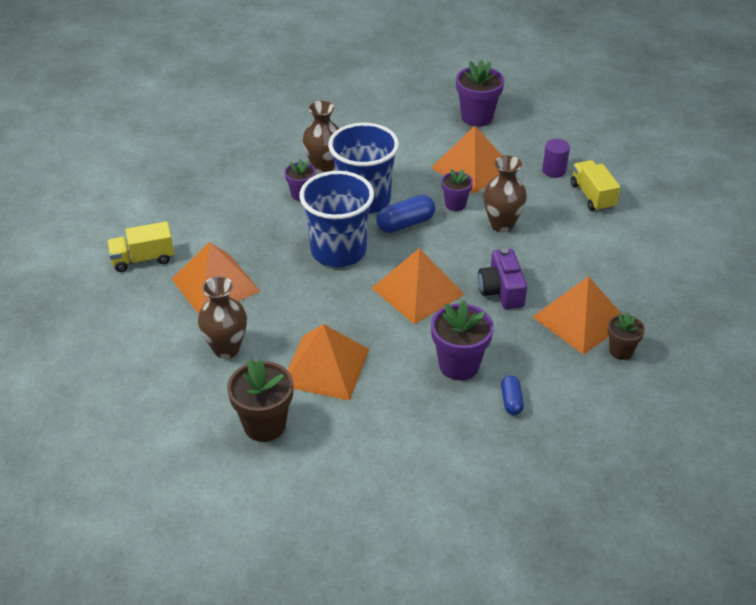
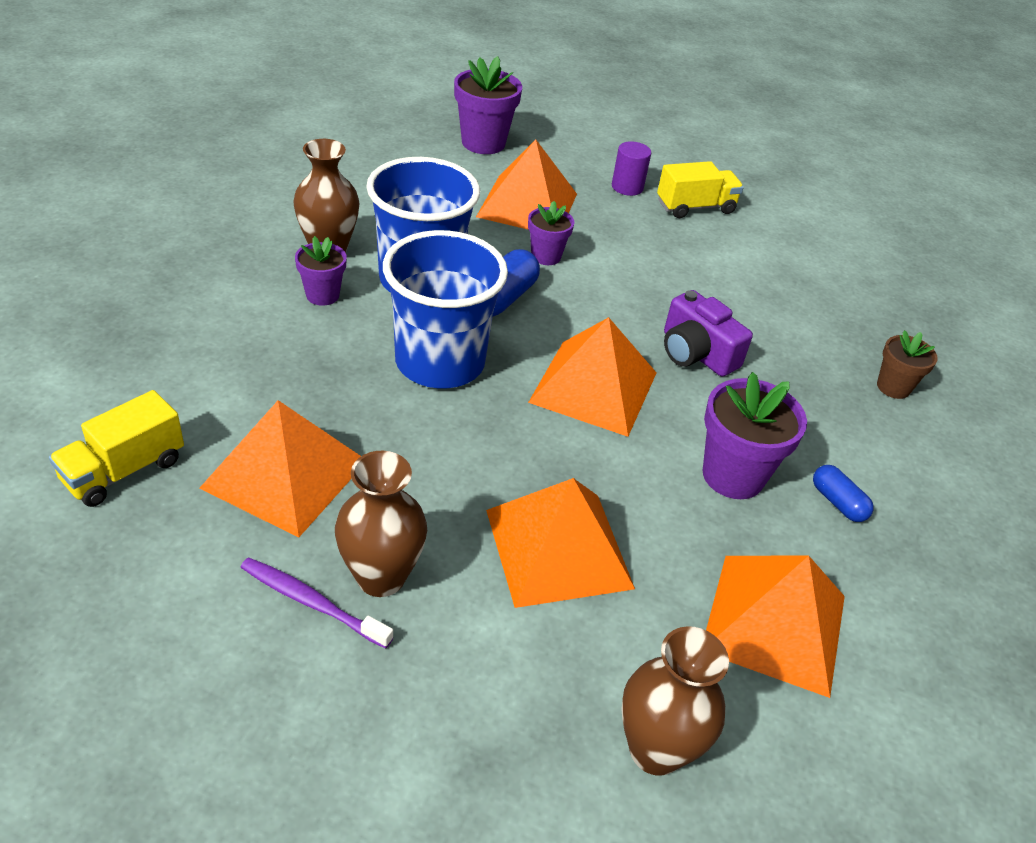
camera: 35 degrees left, 0 degrees up
brown flower pot [227,359,293,442] -> none
brown vase [483,155,527,232] -> brown vase moved to [621,626,729,776]
orange pyramid [533,276,621,355] -> orange pyramid moved to [706,556,845,698]
yellow truck [571,160,620,212] -> yellow truck turned 120 degrees clockwise [657,161,744,218]
none -> purple toothbrush [240,557,393,649]

